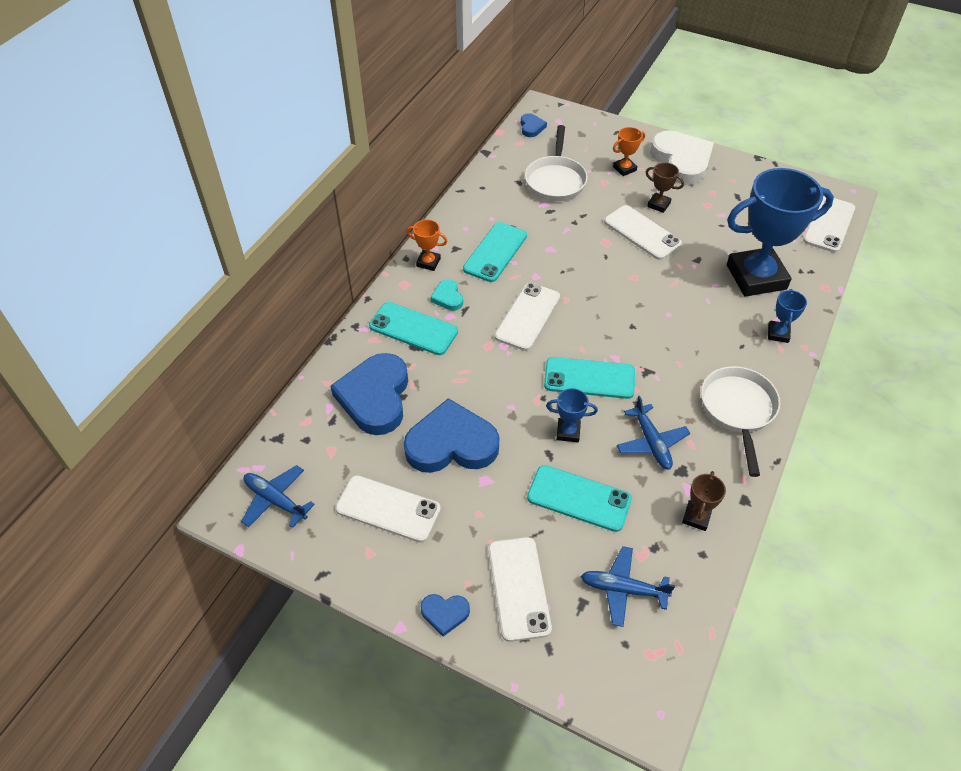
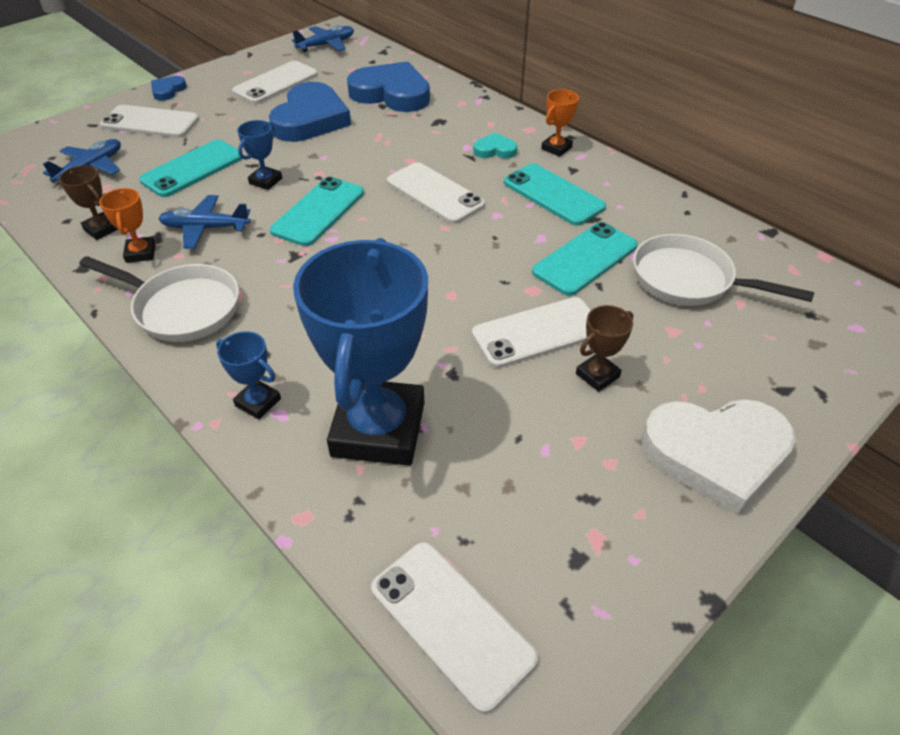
camera: 110 degrees right, 5 degrees down
turquoise phone [369,302,458,355] -> turquoise phone moved to [532,222,638,296]
blue heart [521,113,547,137] -> none
orange trophy [613,127,645,176] -> orange trophy moved to [99,188,156,263]

